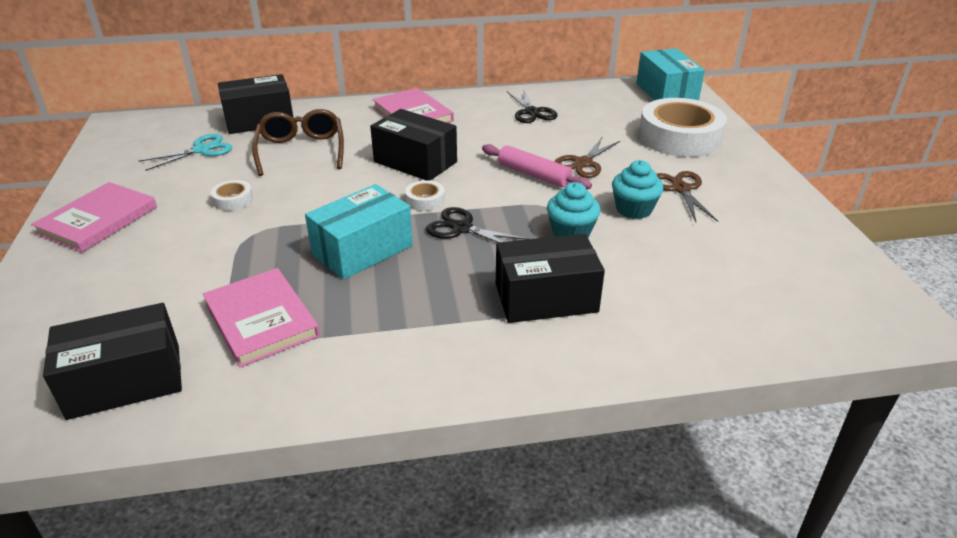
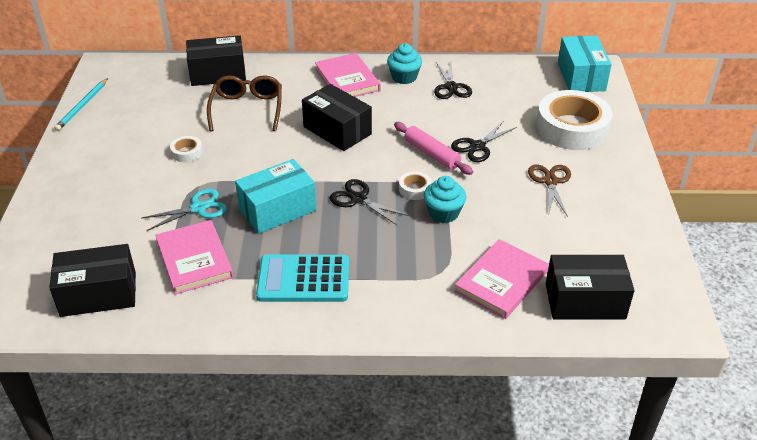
camera: 10 degrees right, 5 degrees up
pink book [31,182,157,253] -> pink book moved to [454,239,549,319]
turquoise scissors [139,134,232,171] -> turquoise scissors moved to [142,189,227,231]
white tape [405,180,445,211] -> white tape moved to [399,171,432,200]
black box [496,234,605,323] -> black box moved to [546,255,634,319]
brown scissors [554,138,620,178] -> black scissors [451,121,517,162]
turquoise cupcake [612,160,663,219] -> turquoise cupcake moved to [387,43,422,84]
none -> turquoise pencil [54,78,108,131]
none -> turquoise calculator [256,255,349,302]

